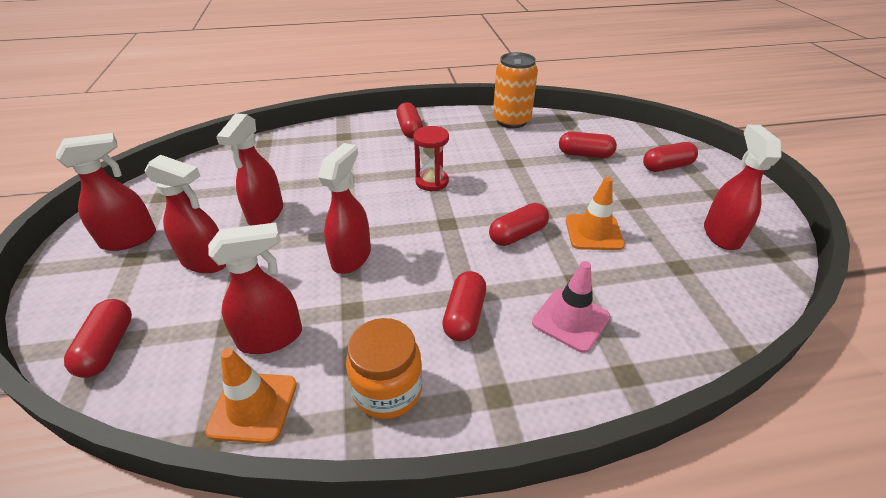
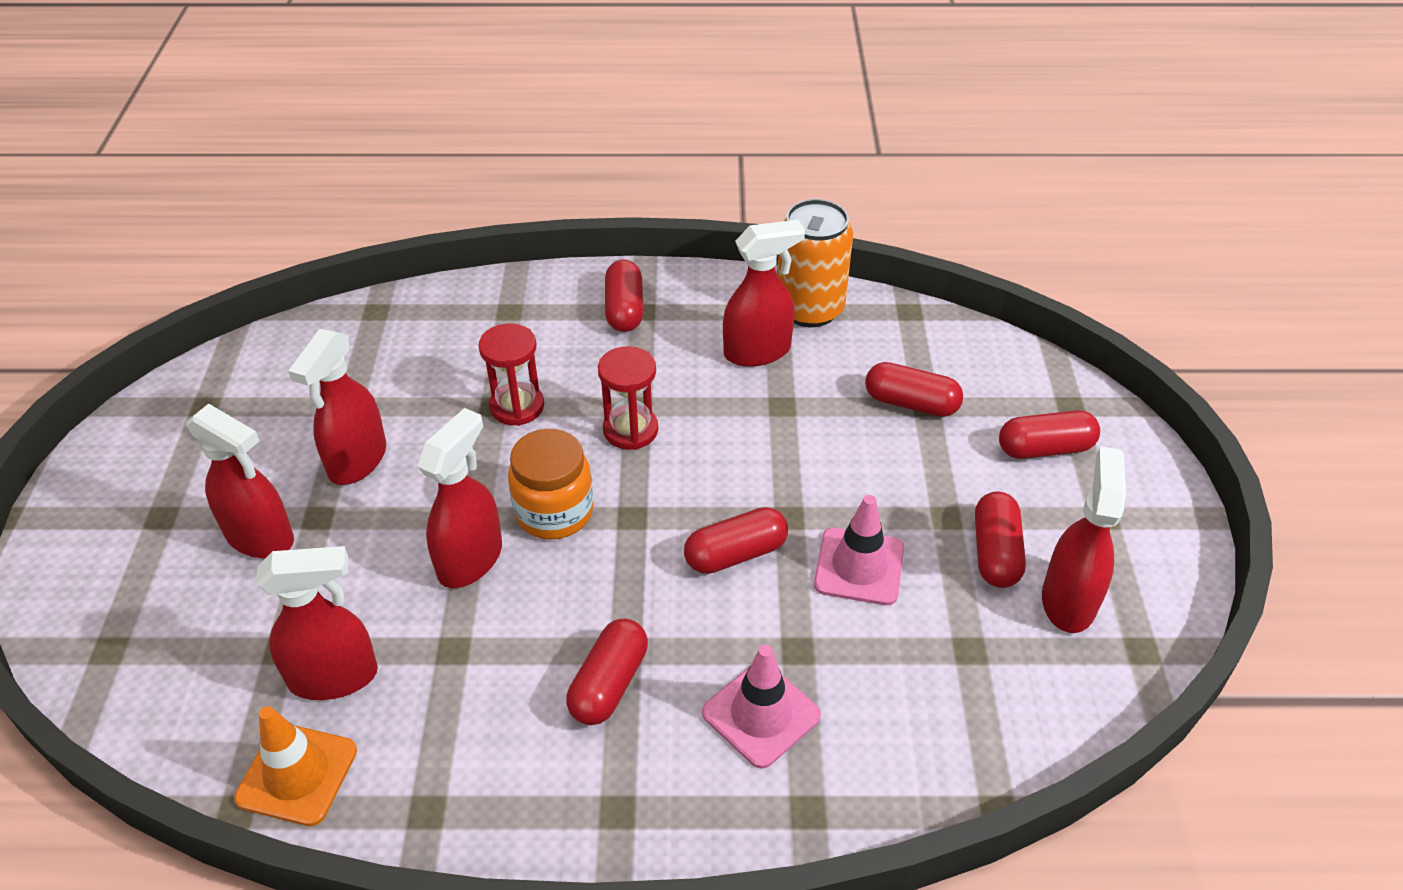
camera: 10 degrees right, 5 degrees up
red spray bottle [56,133,156,251] -> red spray bottle moved to [723,220,805,367]
red capsule [64,299,132,378] -> red capsule moved to [975,491,1026,588]
orange jar [346,318,422,419] -> orange jar moved to [508,429,593,539]
orange traffic cone [566,177,625,250] -> pink traffic cone [814,495,904,605]
none -> red hourglass [478,323,544,426]

